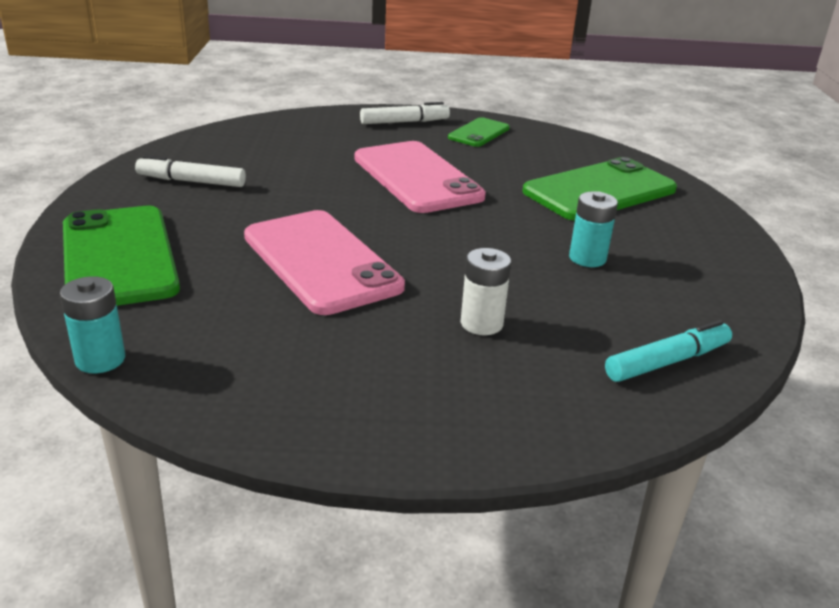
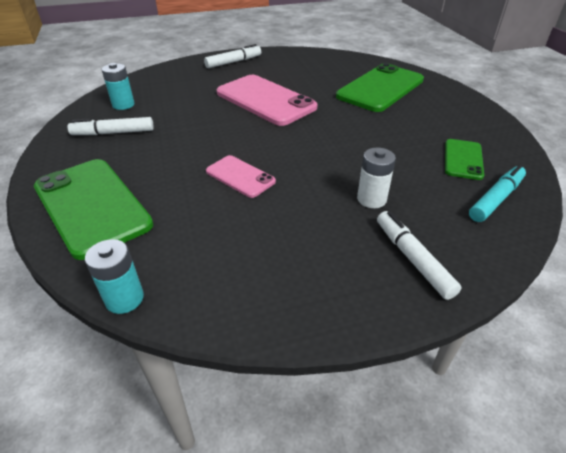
camera: 15 degrees left, 10 degrees up
pink phone [244,210,405,315] -> pink phone [206,155,276,198], size x0.53
green phone [448,117,510,147] -> green phone moved to [445,139,484,180]
turquoise battery [569,191,618,267] -> turquoise battery moved to [102,63,134,110]
none -> white marker [377,211,462,300]

